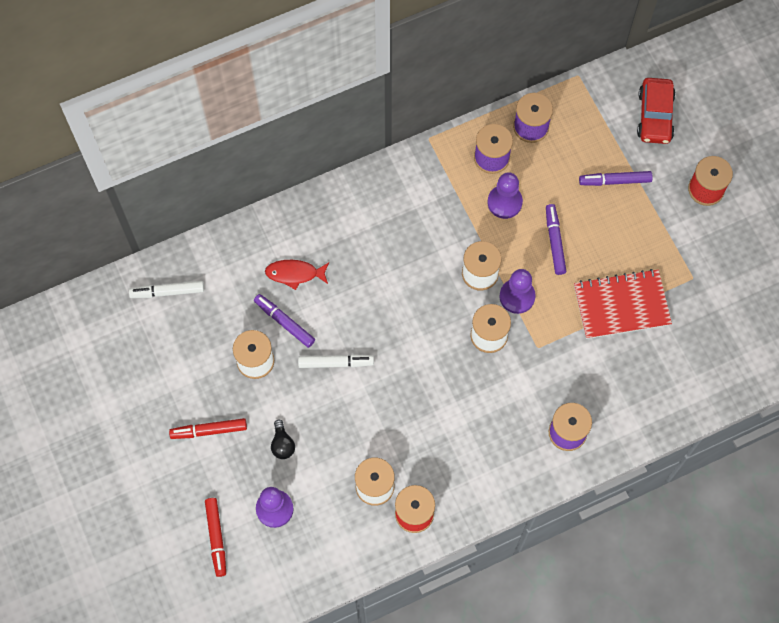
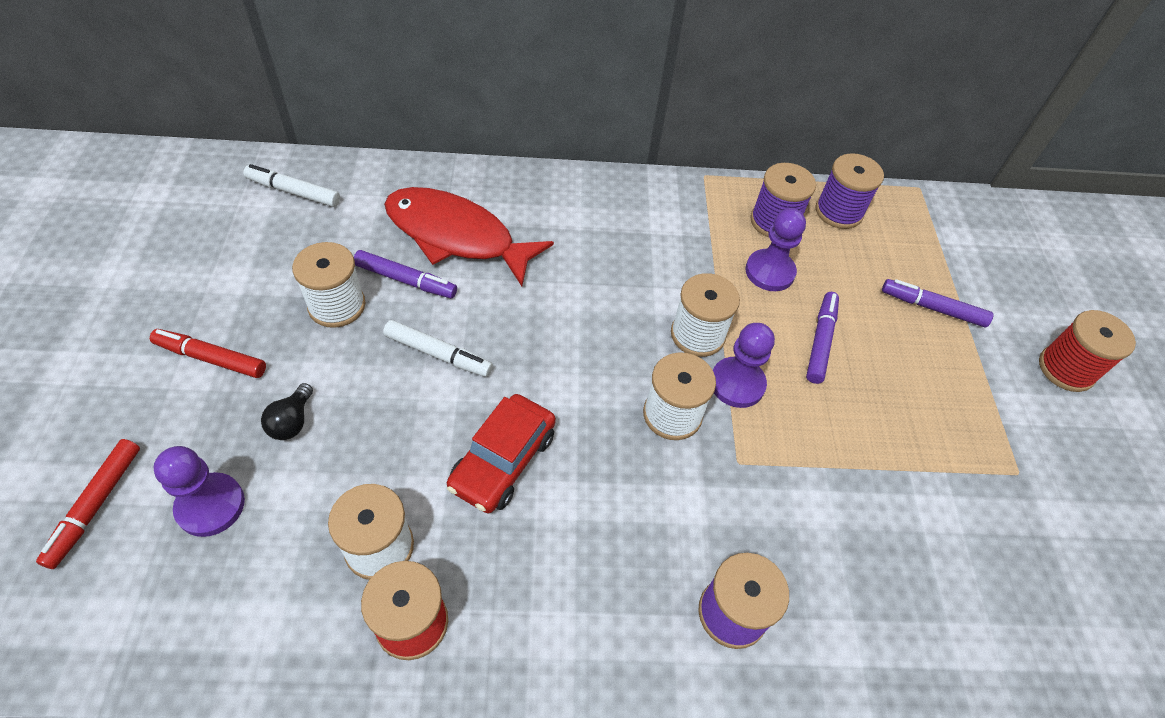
camera: 20 degrees right, 15 degrees down
purple marker [254,294,315,348] -> purple marker turned 135 degrees clockwise [354,250,457,298]
red fish [265,260,329,290] -> red fish [384,187,554,286], size x1.95
red notebook [574,269,672,339] -> none
red car [637,78,675,144] -> red car moved to [447,394,556,513]

